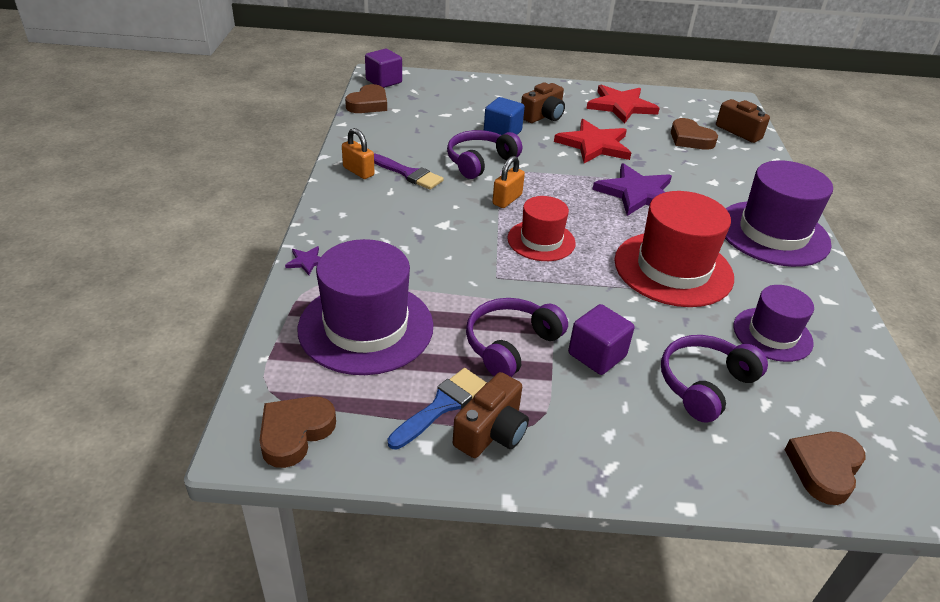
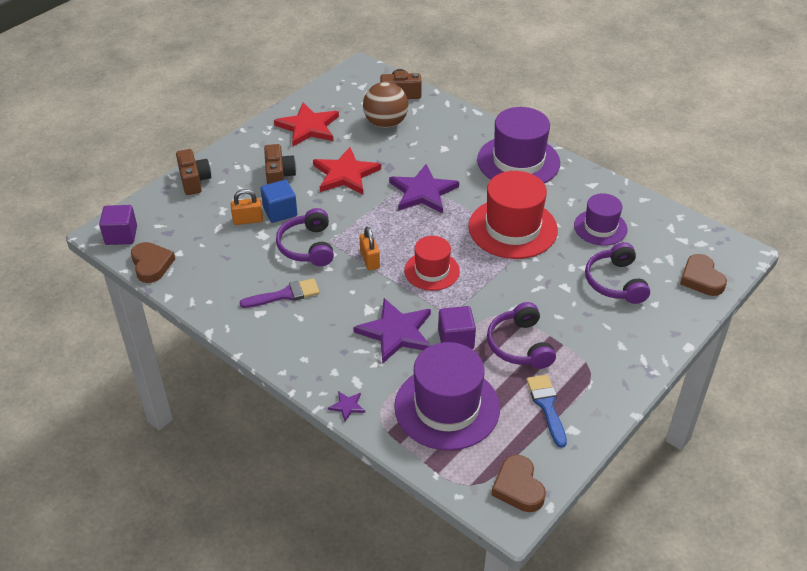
camera: 50 degrees left, 5 degrees up
orange padlock [342,128,375,179] -> orange padlock moved to [231,189,263,225]
brown camera [453,372,529,458] -> brown camera moved to [176,149,211,195]
purple cube [568,304,635,375] -> purple cube moved to [438,306,476,349]
brown heart [671,118,718,150] -> brown ball [363,82,408,128]
none -> purple star [353,298,431,364]

